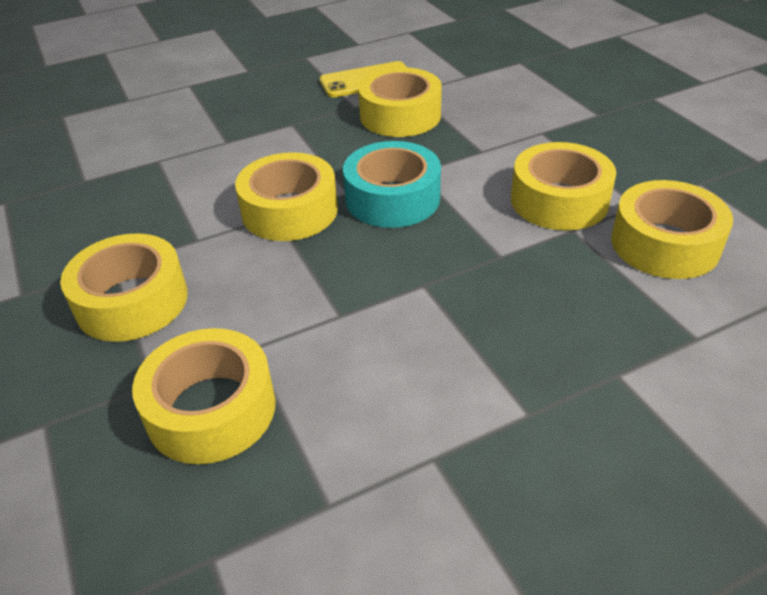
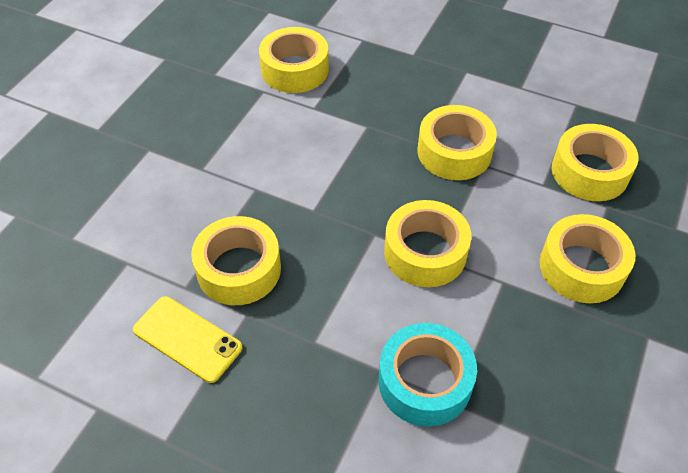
camera: 130 degrees left, 10 degrees up
turquoise tape [343,141,441,228] -> turquoise tape moved to [378,323,477,427]
yellow tape [511,142,616,231] -> yellow tape moved to [418,105,497,180]

